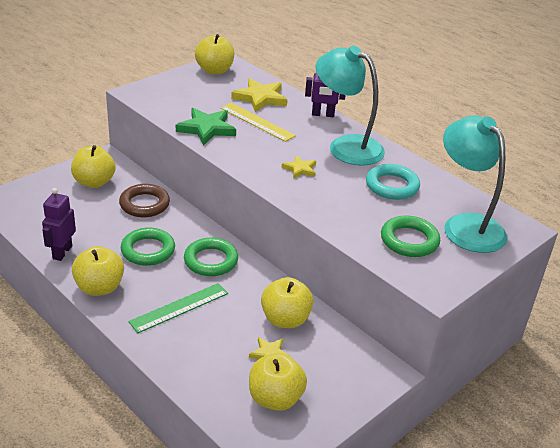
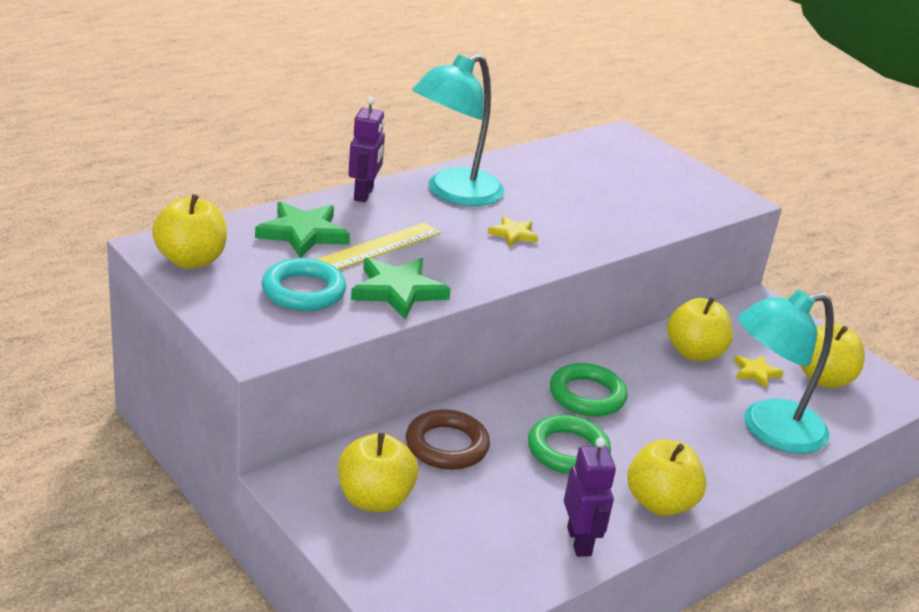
camera: 85 degrees left, 5 degrees down
purple robot [42,188,76,261] -> purple robot turned 120 degrees counterclockwise [564,437,616,557]
green ruler [128,283,228,333] -> none
yellow star [231,78,287,112] -> green star [255,201,350,258]
turquoise ring [366,164,420,200] -> turquoise ring moved to [262,258,346,311]
green ring [381,216,440,257] -> none
turquoise lamp [443,115,507,253] -> turquoise lamp moved to [738,290,834,454]

